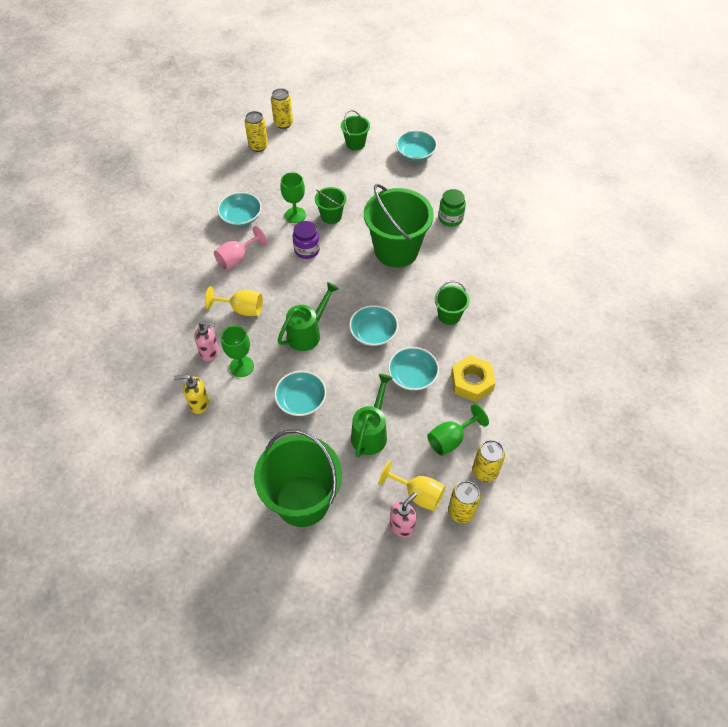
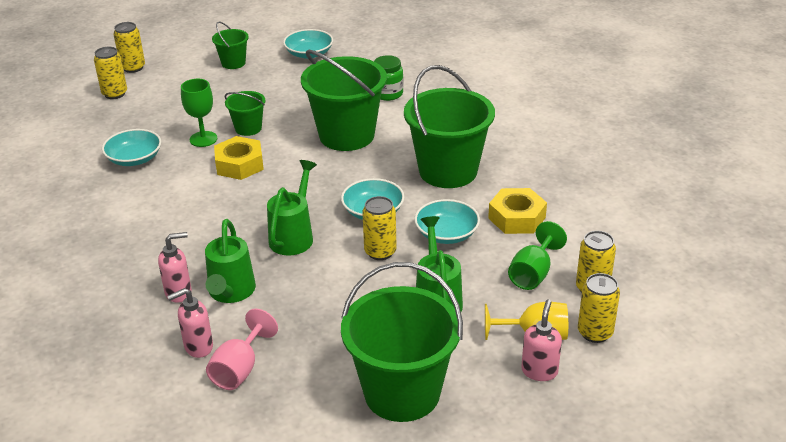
camera: 25 degrees left, 20 degrees down
yellow soap dispenser [174,375,209,414] -> pink soap dispenser [167,288,213,358]
yellow goblet [205,286,263,316] -> none
pink goblet [214,226,267,270] -> pink goblet moved to [206,309,278,390]
green goblet [221,326,254,377] -> green watering can [205,219,256,303]
turquoise bowl [274,371,326,416] -> none
purple jar [293,221,320,259] -> yellow nut [214,136,264,180]
green bucket [434,281,470,325] -> green bucket [404,65,495,188], size x2.06
none -> yellow can [362,196,397,260]

